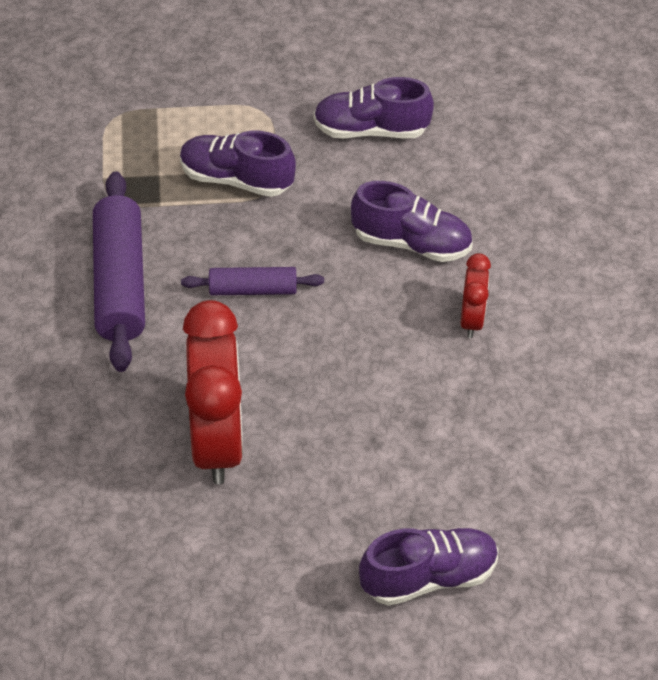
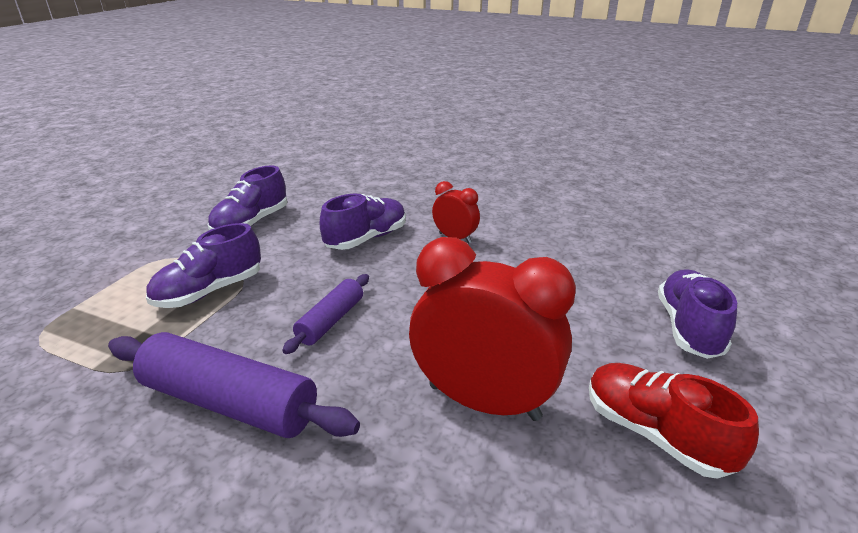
camera: 60 degrees left, 20 degrees down
none -> red shoe [589,363,759,479]

